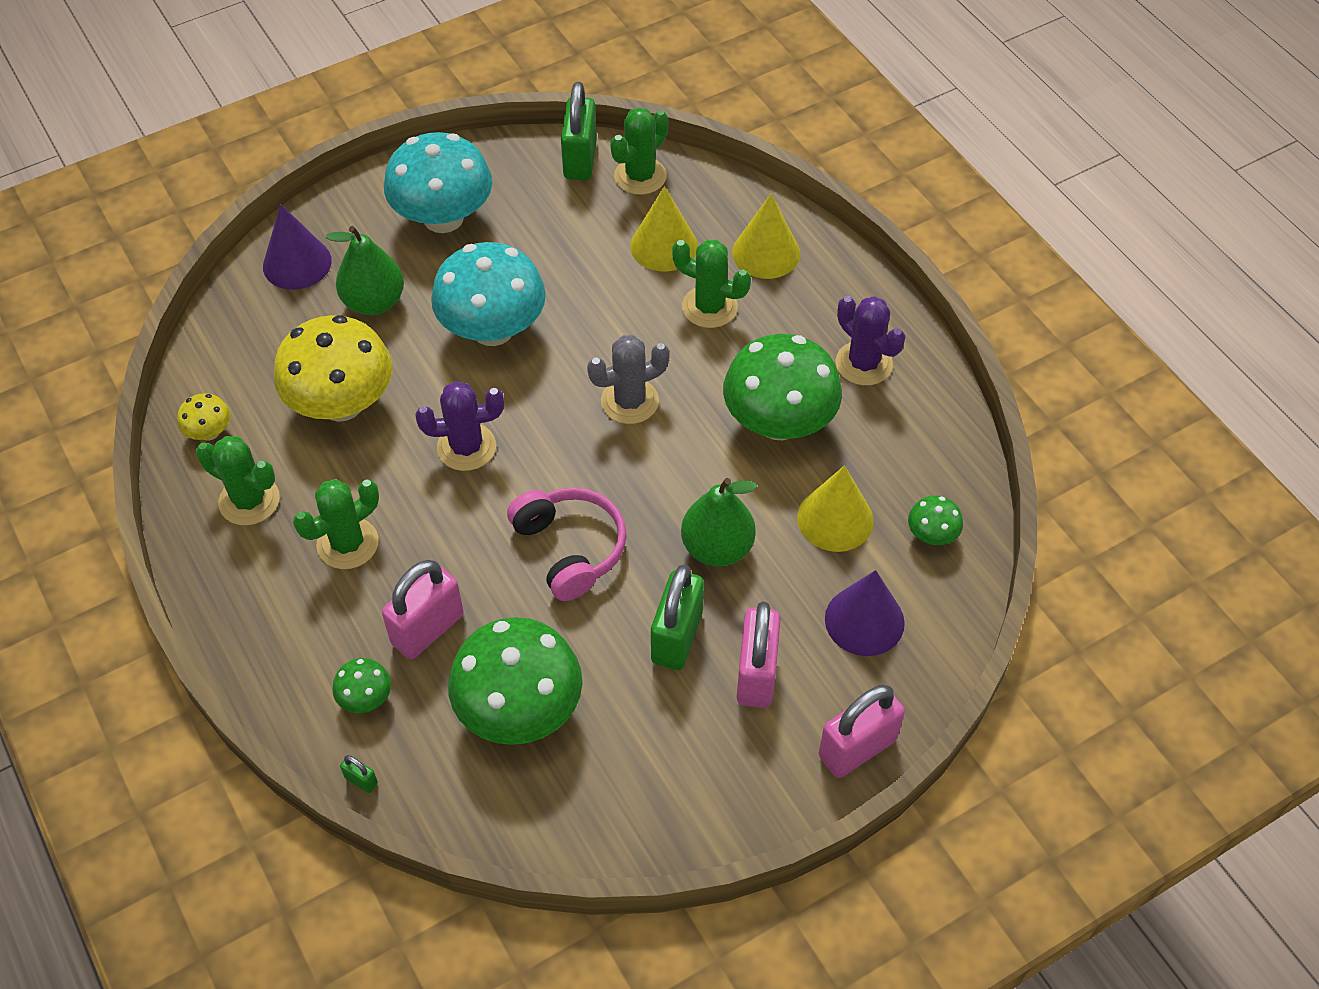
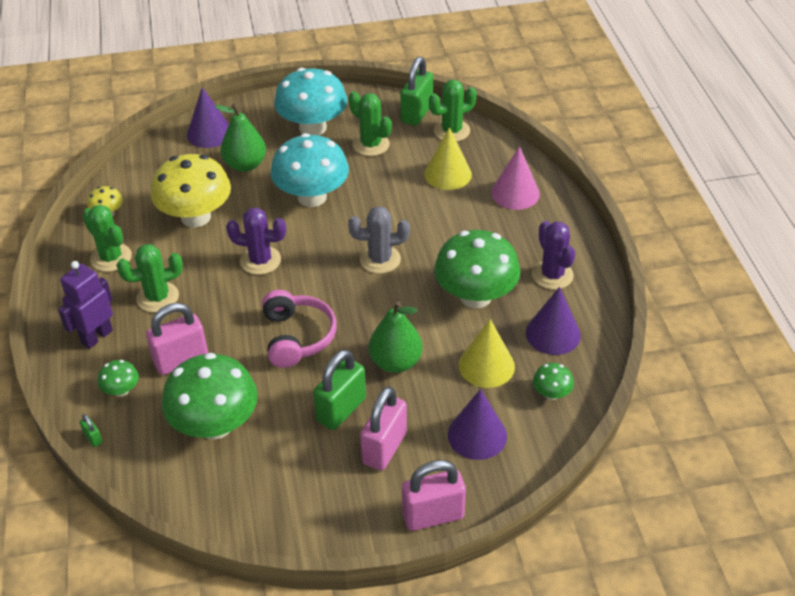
camera: 20 degrees right, 10 degrees down
green cactus [672,240,751,328] -> green cactus moved to [349,91,392,156]
yellow cone [732,194,800,279] -> pink cone [491,146,540,210]
none -> purple robot [58,261,113,349]
none -> purple cone [526,287,581,355]

